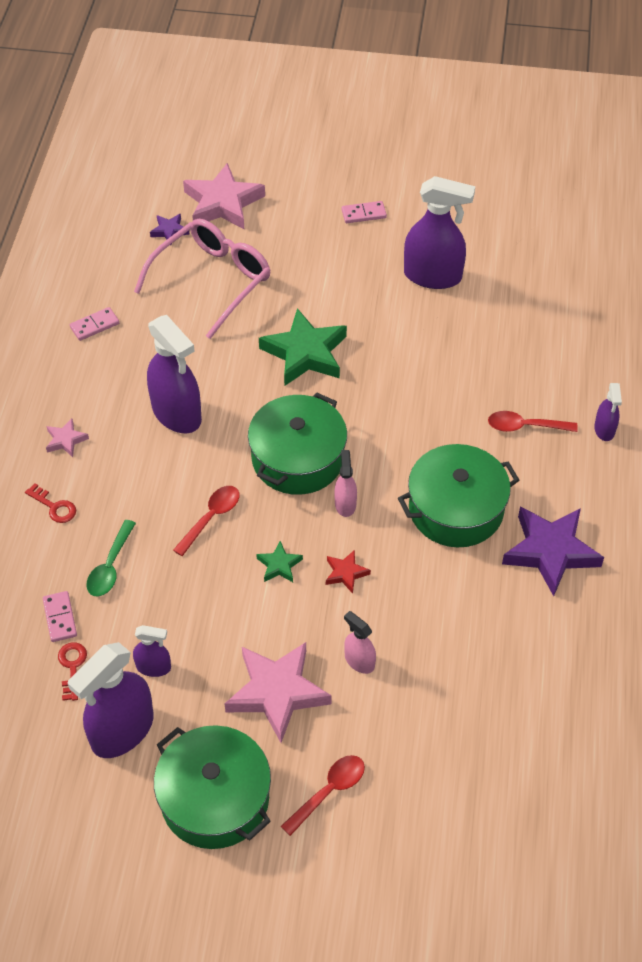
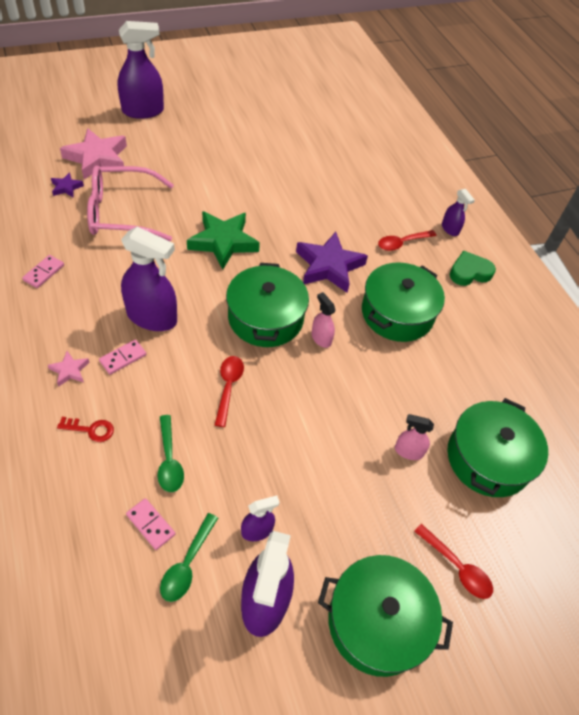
camera: 35 degrees left, 0 degrees up
red key [58,642,87,701] -> green spoon [160,513,218,602]
pink glasses [134,219,271,339] -> pink glasses turned 105 degrees counterclockwise [87,165,174,241]
pink star [224,642,331,743] -> none
green star [256,541,303,582] -> none
red spoon [281,755,365,836] -> red spoon turned 120 degrees clockwise [414,524,493,599]
red star [326,550,371,593] -> none
pink domino [341,201,387,223] -> pink domino moved to [99,339,146,375]
purple spray bottle [404,176,475,289] -> purple spray bottle moved to [118,21,164,119]
purple star [502,507,604,596] -> purple star moved to [296,232,368,293]
none -> green pot [447,398,548,497]
none -> green heart [450,250,496,286]

